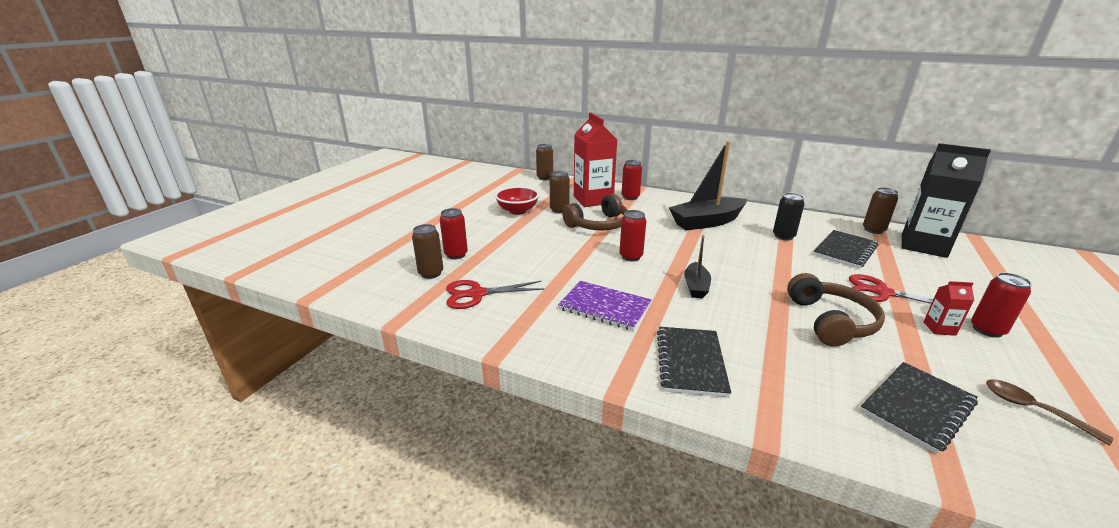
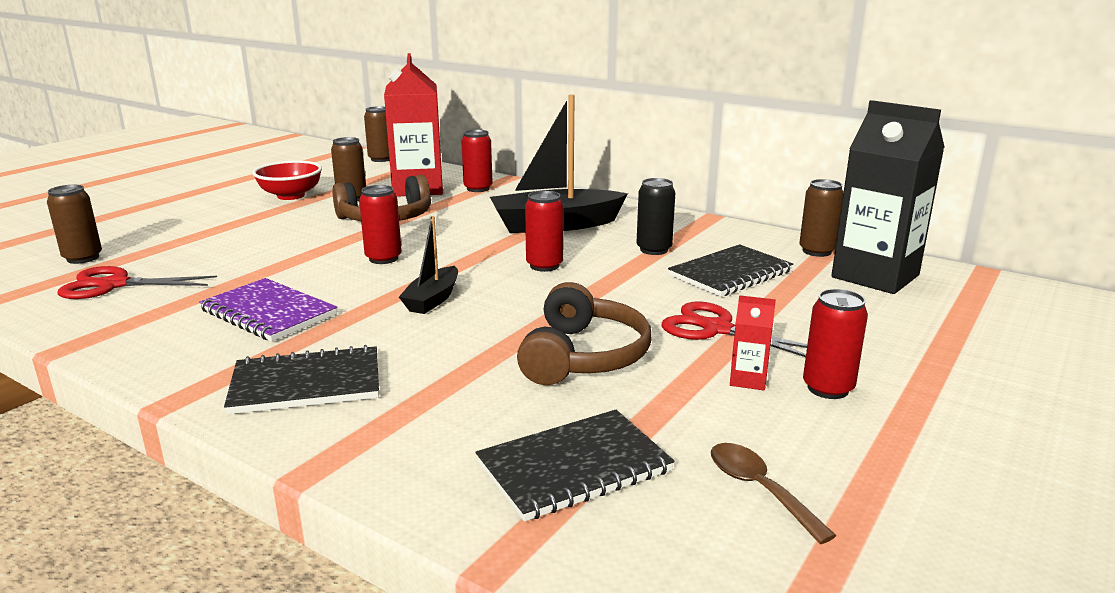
camera: 10 degrees right, 5 degrees down
red can [440,208,468,259] -> red can moved to [525,191,564,272]
black notebook [657,327,731,397] -> black notebook turned 60 degrees clockwise [224,345,379,414]

